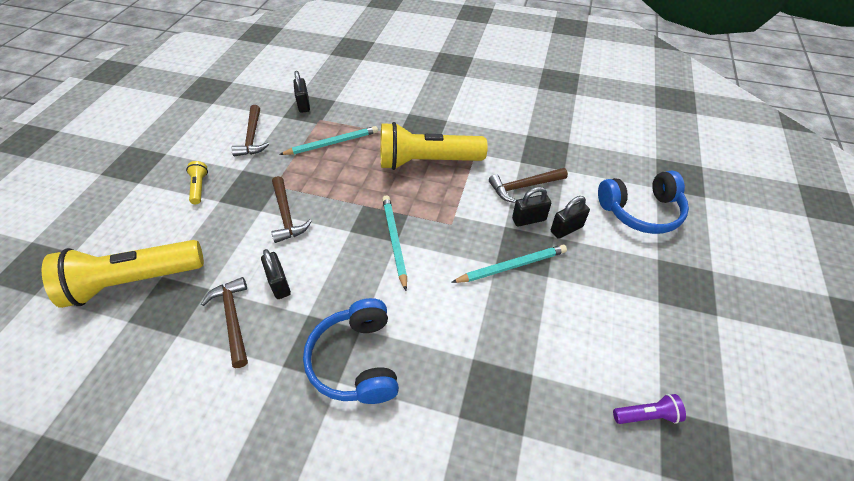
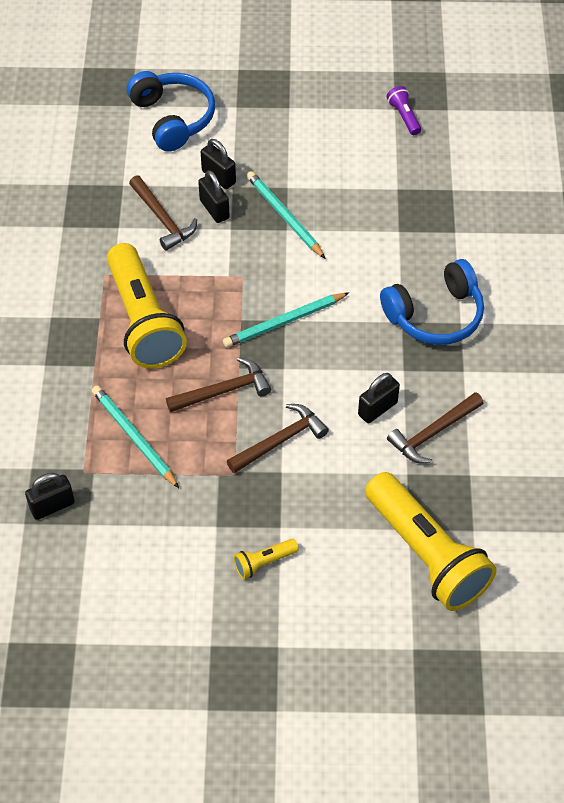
camera: 105 degrees left, 5 degrees up
brown hammer [231,105,269,157] -> brown hammer moved to [166,357,271,413]

